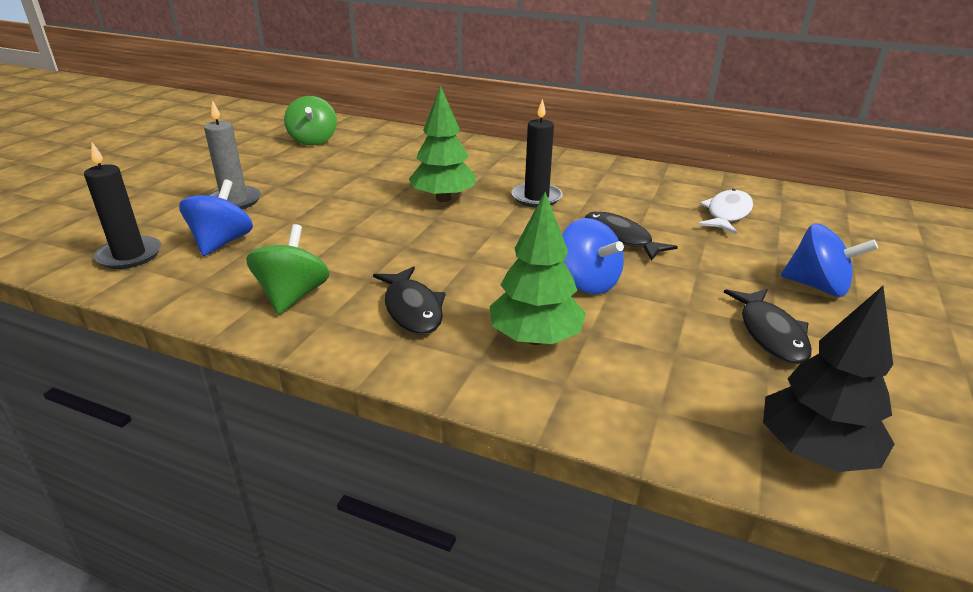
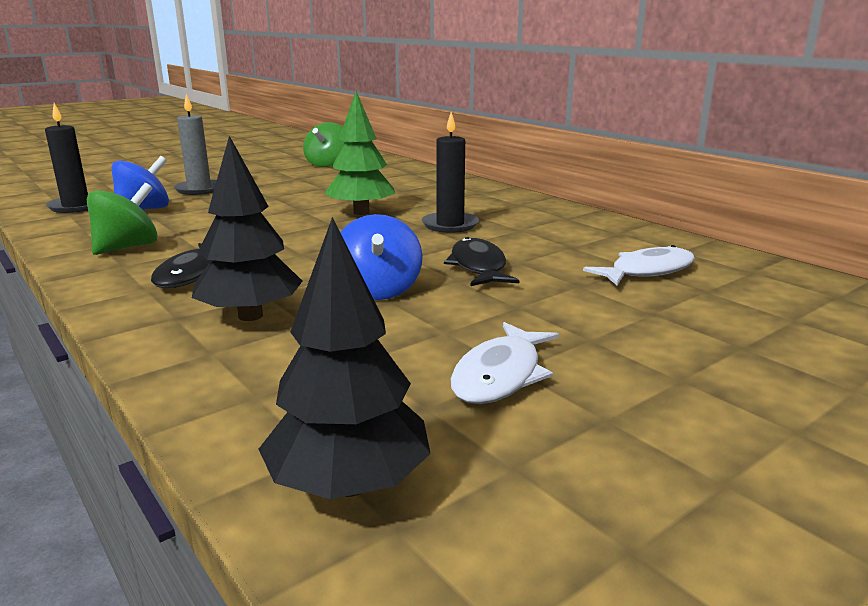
camera: 30 degrees right, 10 degrees down
green tree [489,192,586,345] -> black tree [192,136,302,321]
black fish [724,289,812,364] -> white fish [450,322,559,404]
blue spinning top [781,223,878,297] -> none

